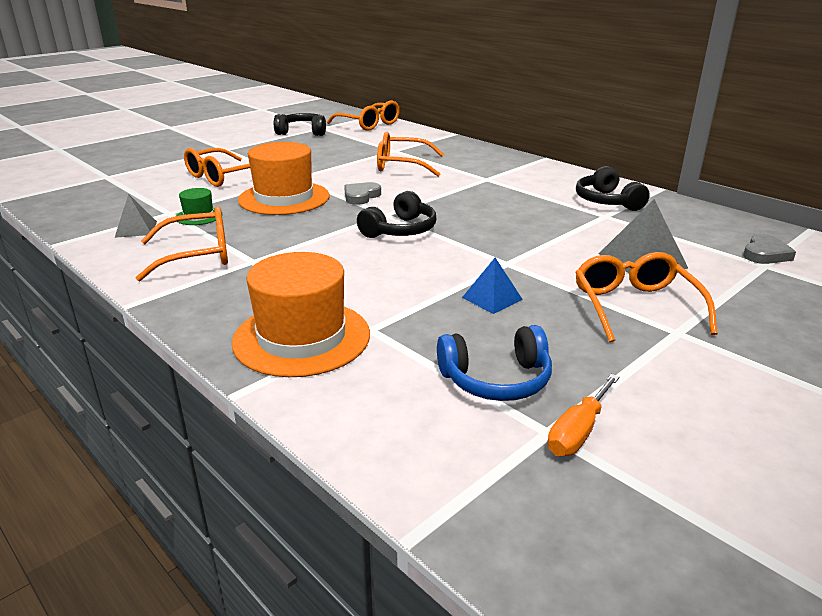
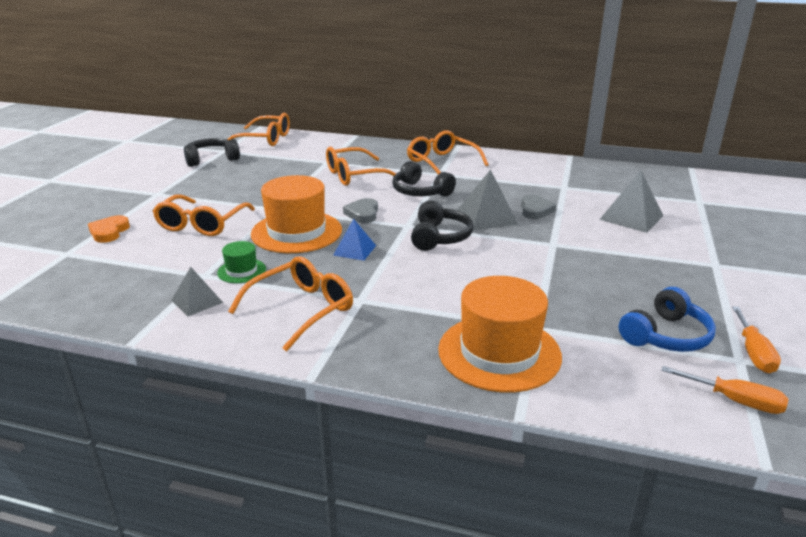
camera: 30 degrees left, 0 degrees up
blue pyramid [462,258,523,314] -> blue pyramid moved to [333,219,376,261]
black headphones [576,166,650,211] -> black headphones moved to [392,161,456,196]
orange glasses [576,252,718,342] -> orange glasses moved to [407,130,489,174]
grey heart [743,234,796,264] -> grey heart moved to [521,195,556,219]
none -> orange heart [88,215,130,243]
none -> grey pyramid [457,169,519,230]
none -> orange screwdriver [661,366,789,414]

